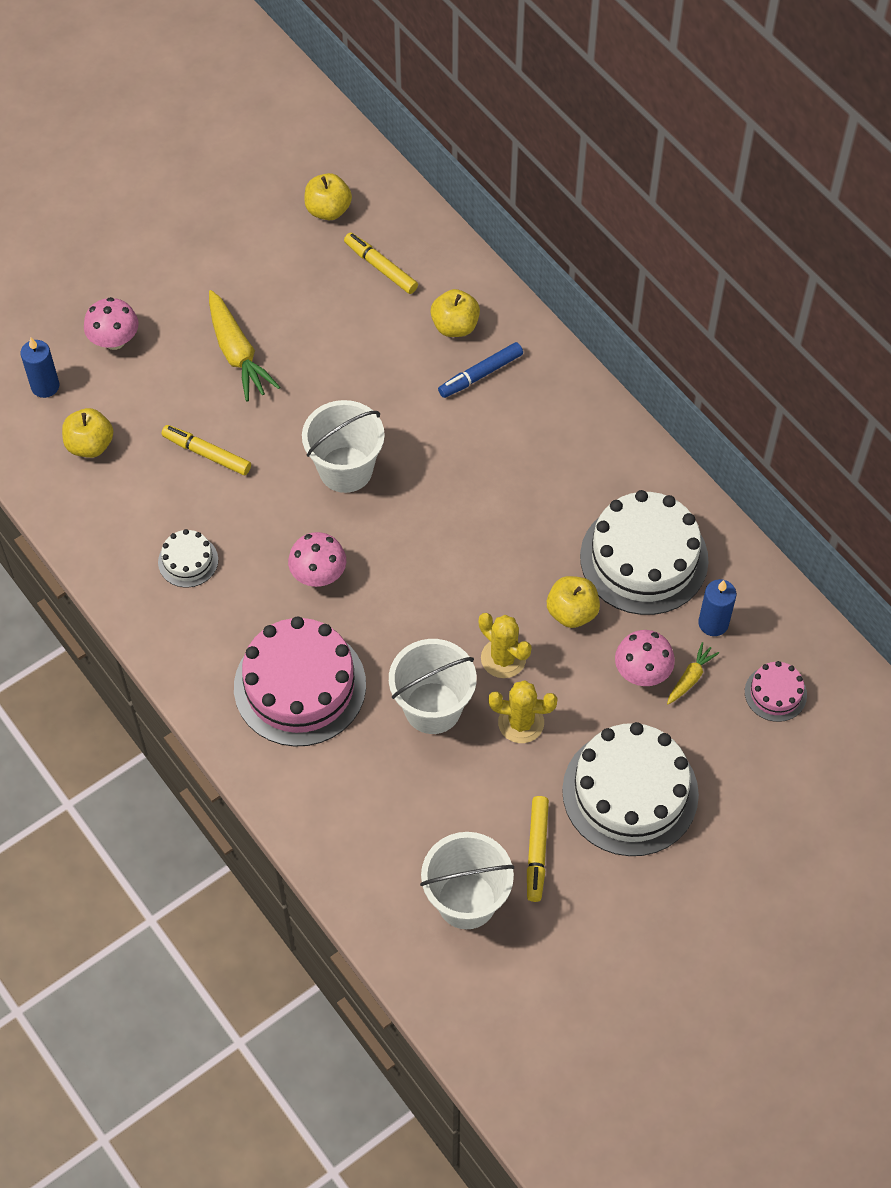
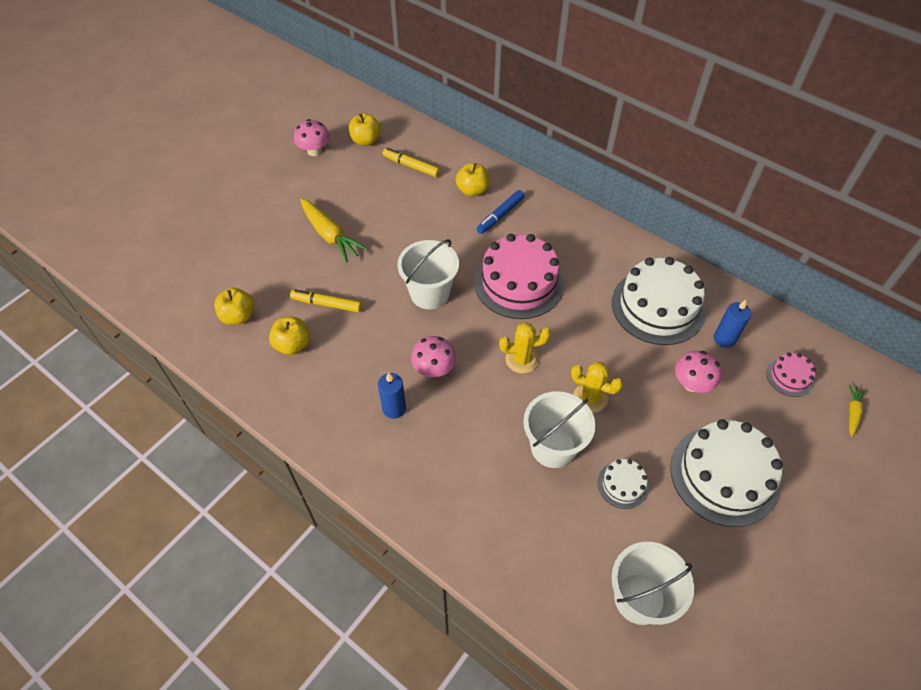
camera: 15 degrees left, 5 degrees down
blue candle [21,337,59,398] -> blue candle moved to [378,372,406,419]
pink mushroom [84,297,138,350] -> pink mushroom moved to [294,119,330,156]
white cake [158,529,218,587] -> white cake moved to [598,459,649,509]
pink cake [234,616,366,747] -> pink cake moved to [474,234,564,319]
yellow cactus [488,680,558,743] -> yellow cactus moved to [499,322,551,373]
yellow marker [527,796,549,902] -> none
yellow apple [547,576,600,628] -> yellow apple moved to [269,317,310,355]
yellow carrot [667,642,719,705] -> yellow carrot moved to [849,384,865,437]

